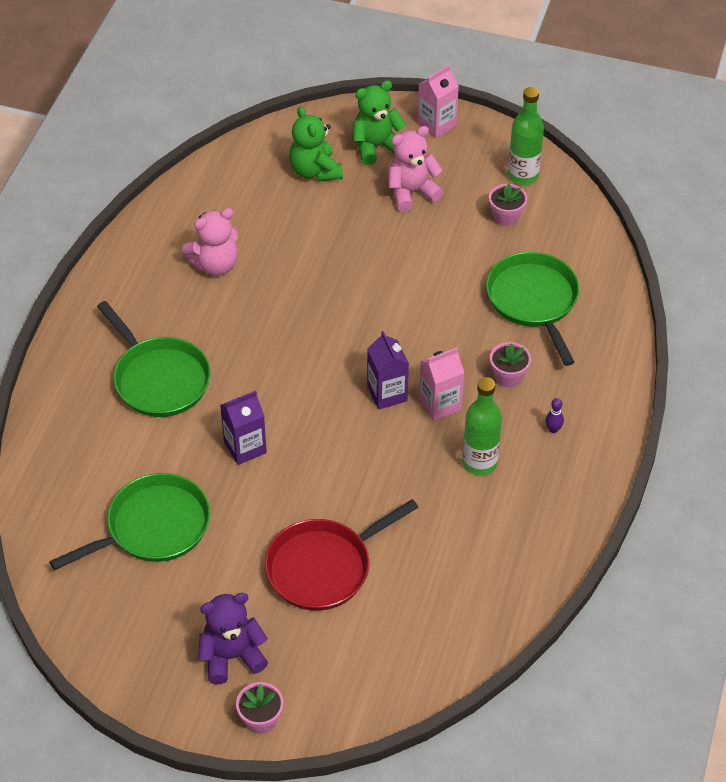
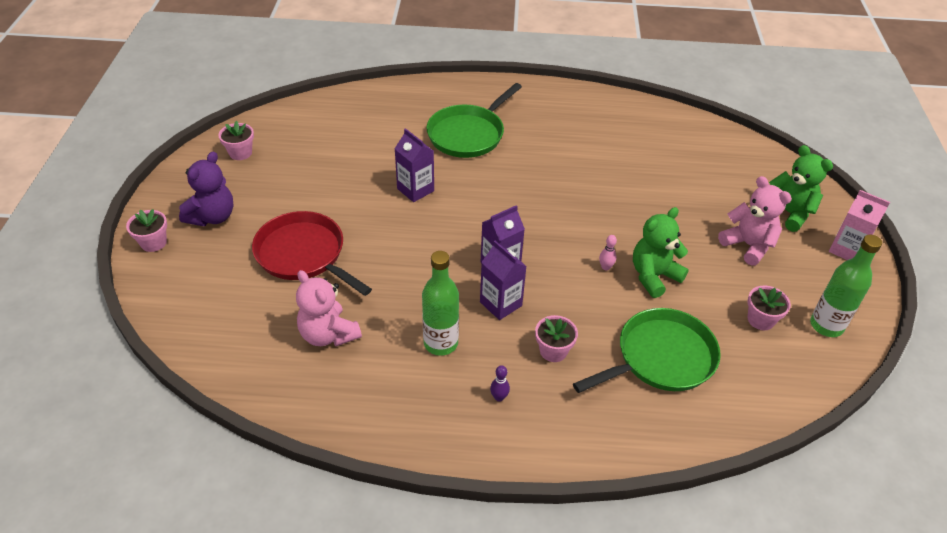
camera: 75 degrees right, 5 degrees down
green pan [49,473,211,570] -> none
pink teddy bear [182,208,238,276] -> pink teddy bear moved to [296,270,362,346]
purple teddy bear [198,593,268,684] -> purple teddy bear turned 60 degrees clockwise [179,152,234,226]
green teddy bear [289,106,343,182] -> green teddy bear moved to [633,207,689,298]
pink carton [419,348,464,421] -> purple carton [480,241,527,320]
none -> pink flower pot [218,121,254,160]
none -> pink bowling pin [599,235,617,270]

